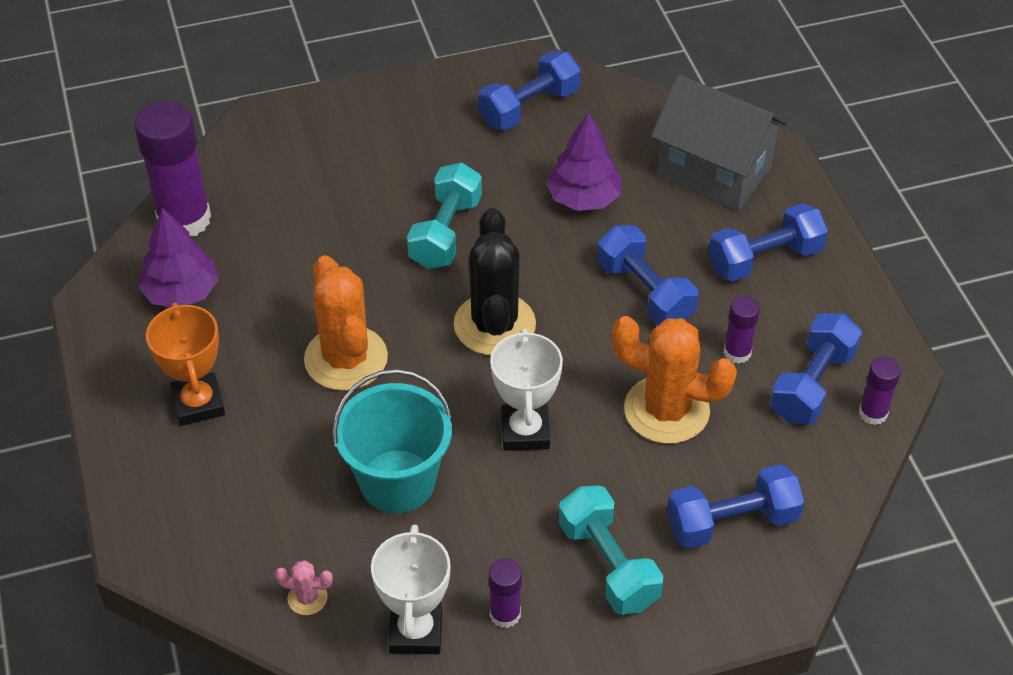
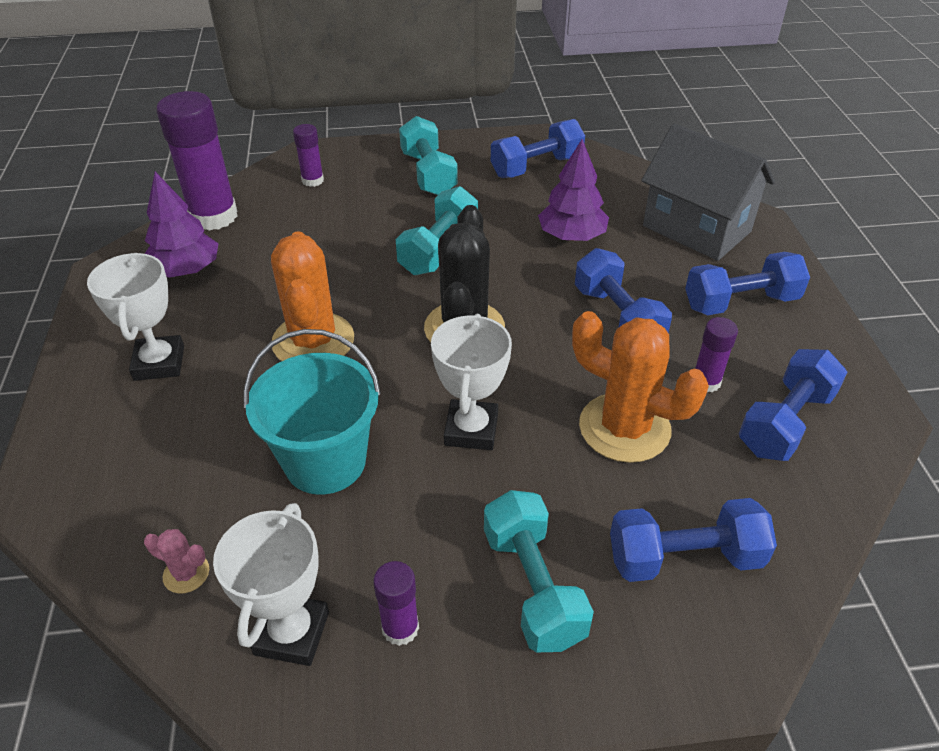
camera: 10 degrees right, 5 degrees down
orange trophy [146,303,225,426] -> white trophy [87,253,184,381]
purple glue stick [859,357,901,425] -> purple glue stick moved to [293,124,324,187]
none -> turquoise dumbbell [399,116,458,195]

